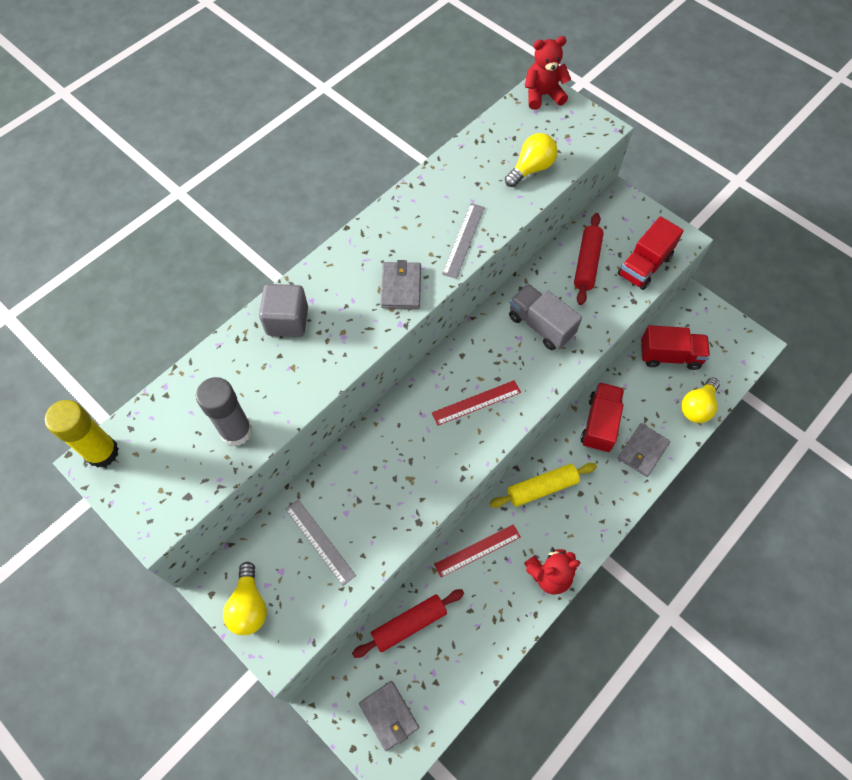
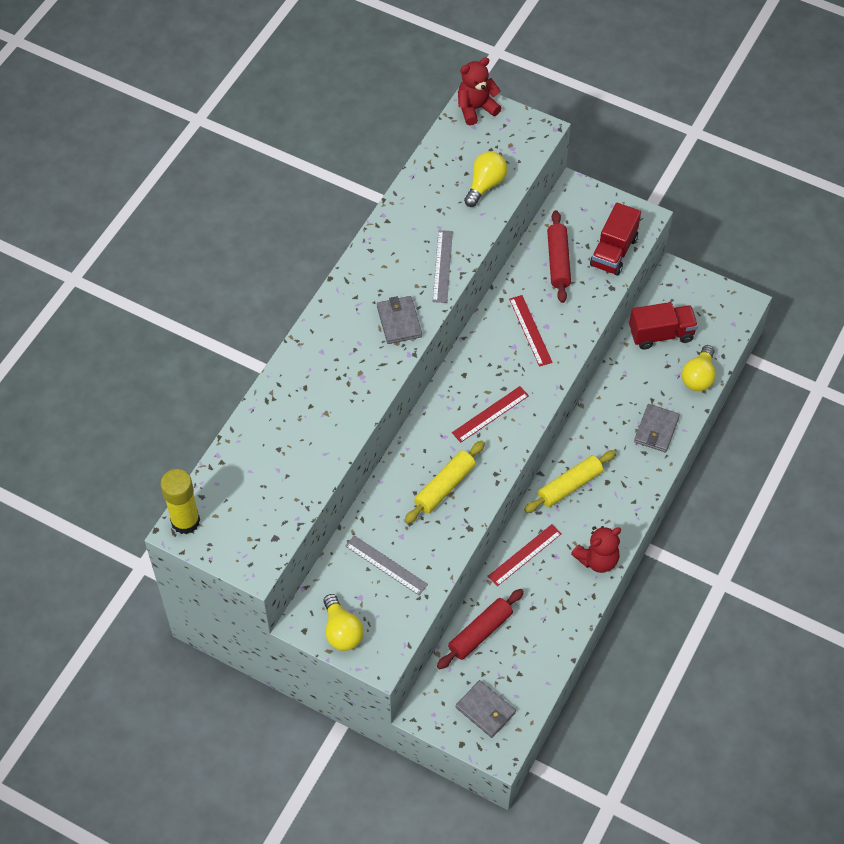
camera: 15 degrees left, 5 degrees down
grey glue stick [196,377,252,446] -> none
grey cube [259,284,308,337] -> none
grey truck [509,284,582,350] -> red ruler [509,295,553,367]
red truck [581,382,624,452] -> none
none -> yellow rolling pin [404,441,485,524]

